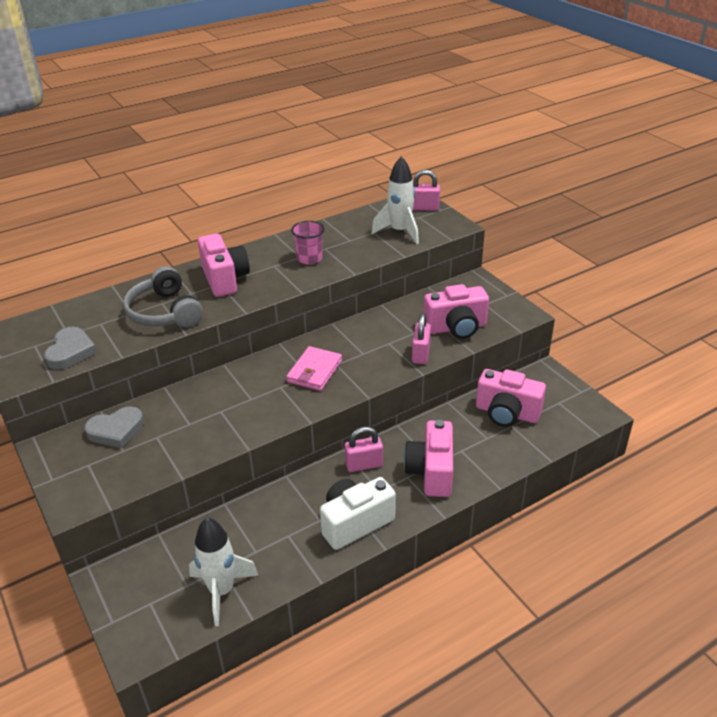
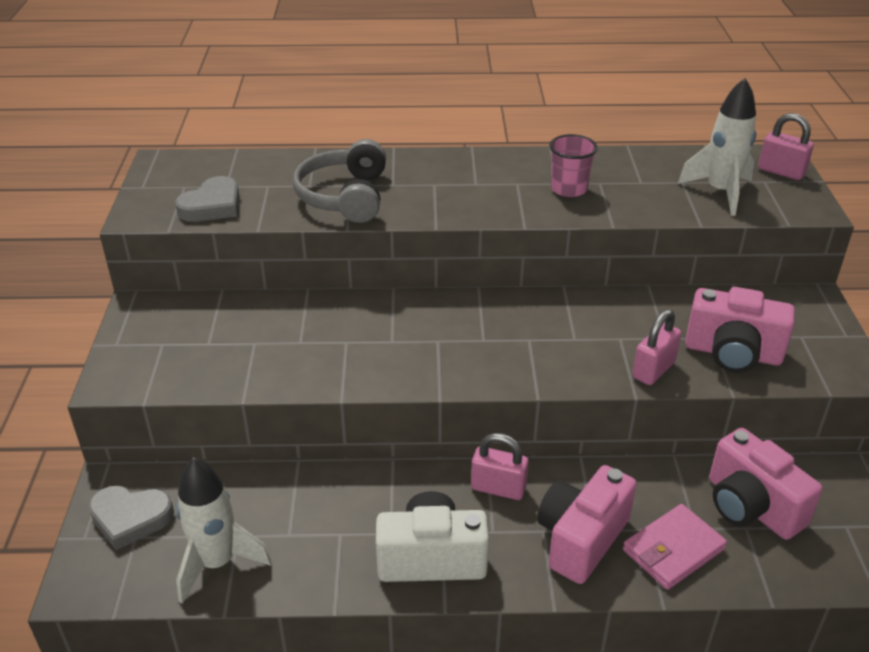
camera: 30 degrees right, 0 degrees up
grey heart [85,406,144,448] -> grey heart moved to [88,486,174,550]
pink camera [198,234,250,297] -> none
pink wallet [286,346,342,391] -> pink wallet moved to [623,504,727,590]

